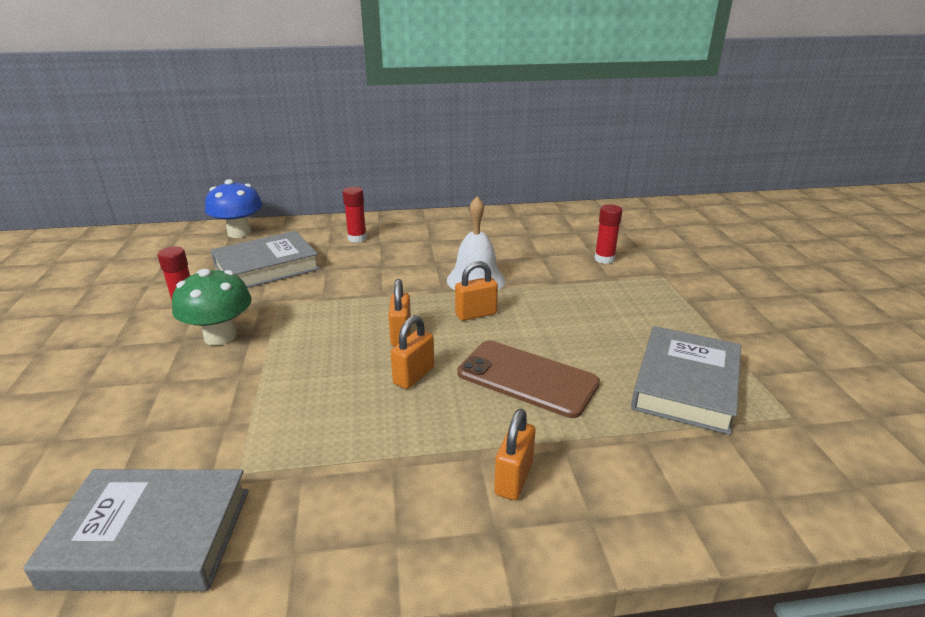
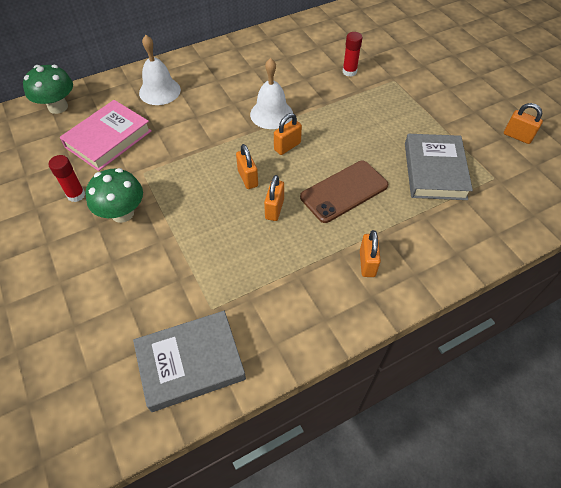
camera: 20 degrees left, 25 degrees up
blue mushroom [205,179,263,238] -> green mushroom [23,65,73,114]
grey book [211,231,320,288] -> pink book [60,100,152,171]
red glue stick [343,187,367,243] -> white bell [139,35,181,105]
brown phone [458,340,600,418] -> brown phone turned 45 degrees counterclockwise [300,161,388,223]
none -> orange padlock [504,103,543,144]

